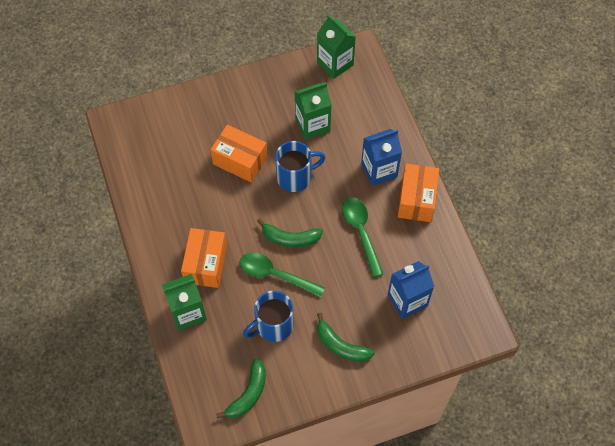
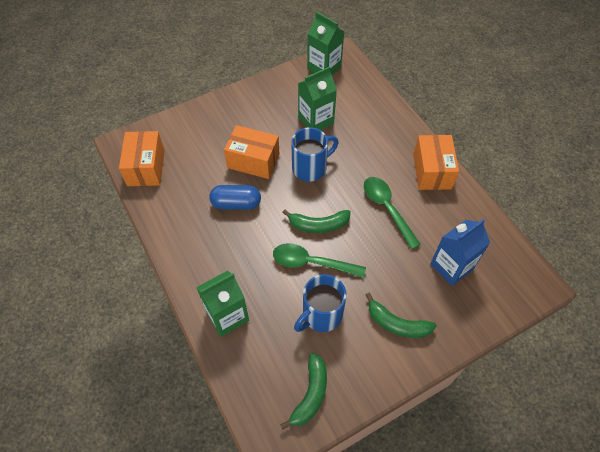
camera: 10 degrees left, 5 degrees down
orange box [181,228,227,288] -> orange box moved to [119,131,165,186]
blue carton [361,129,402,186] -> none
none -> blue capsule [209,185,261,210]

